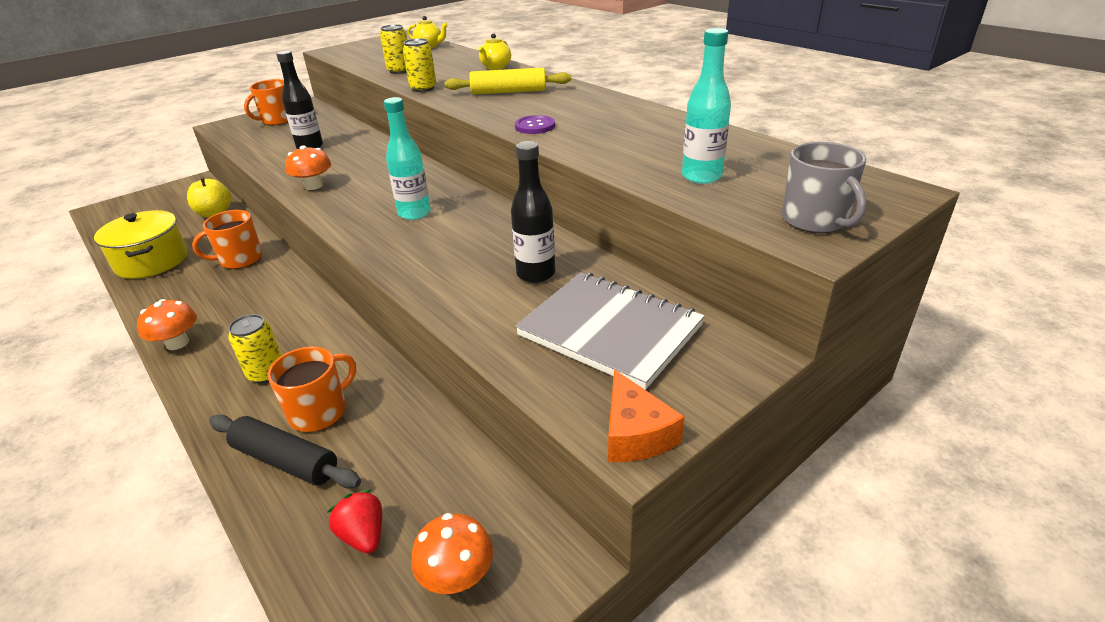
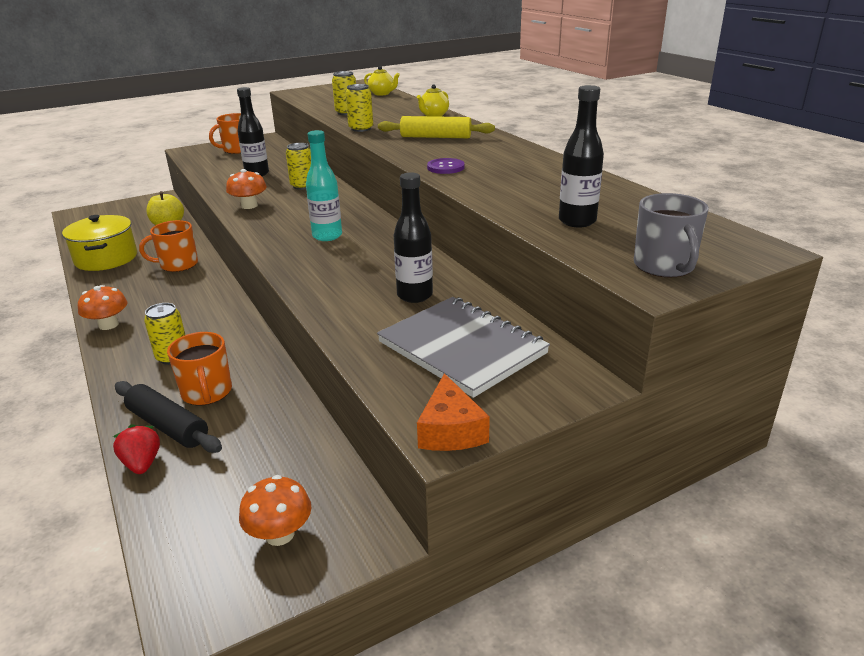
camera: 10 degrees right, 5 degrees down
orange mug [267,346,356,432] -> orange mug turned 105 degrees clockwise [167,332,232,405]
red strawberry [327,489,382,554] -> red strawberry moved to [113,424,160,474]
turquoise bottle [682,28,731,184] -> black bottle [559,85,604,227]
none -> yellow can [286,143,311,190]

